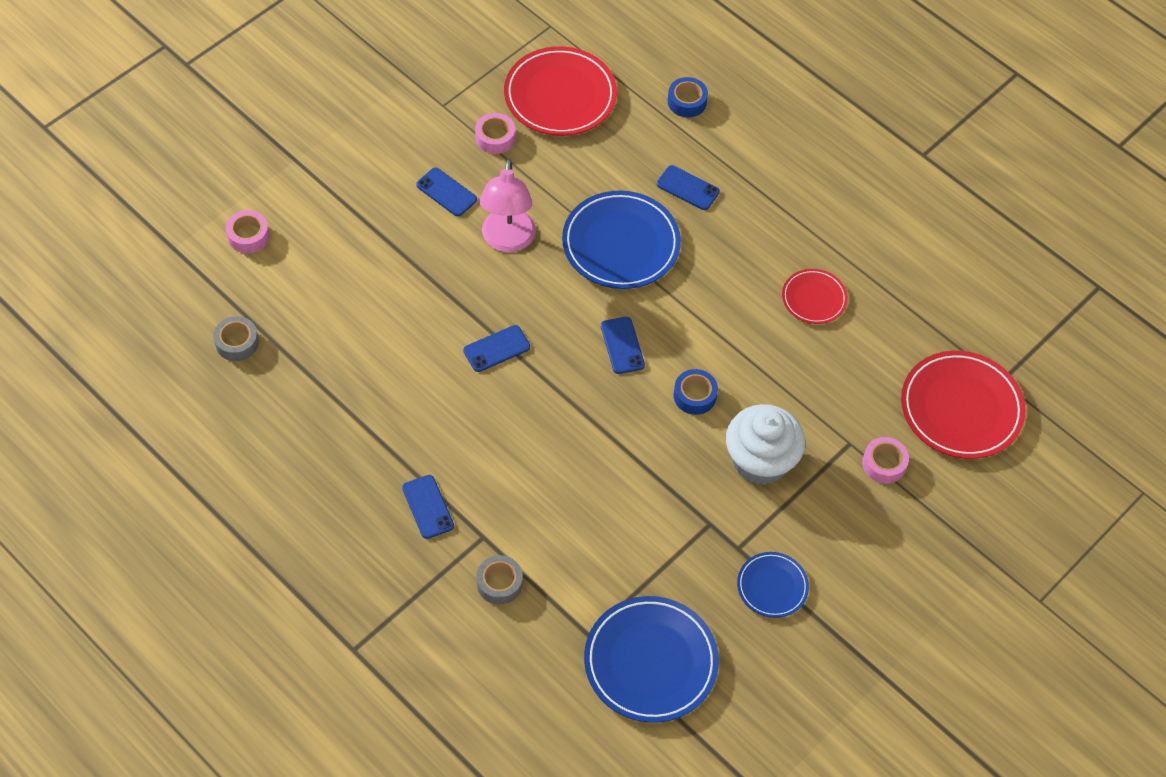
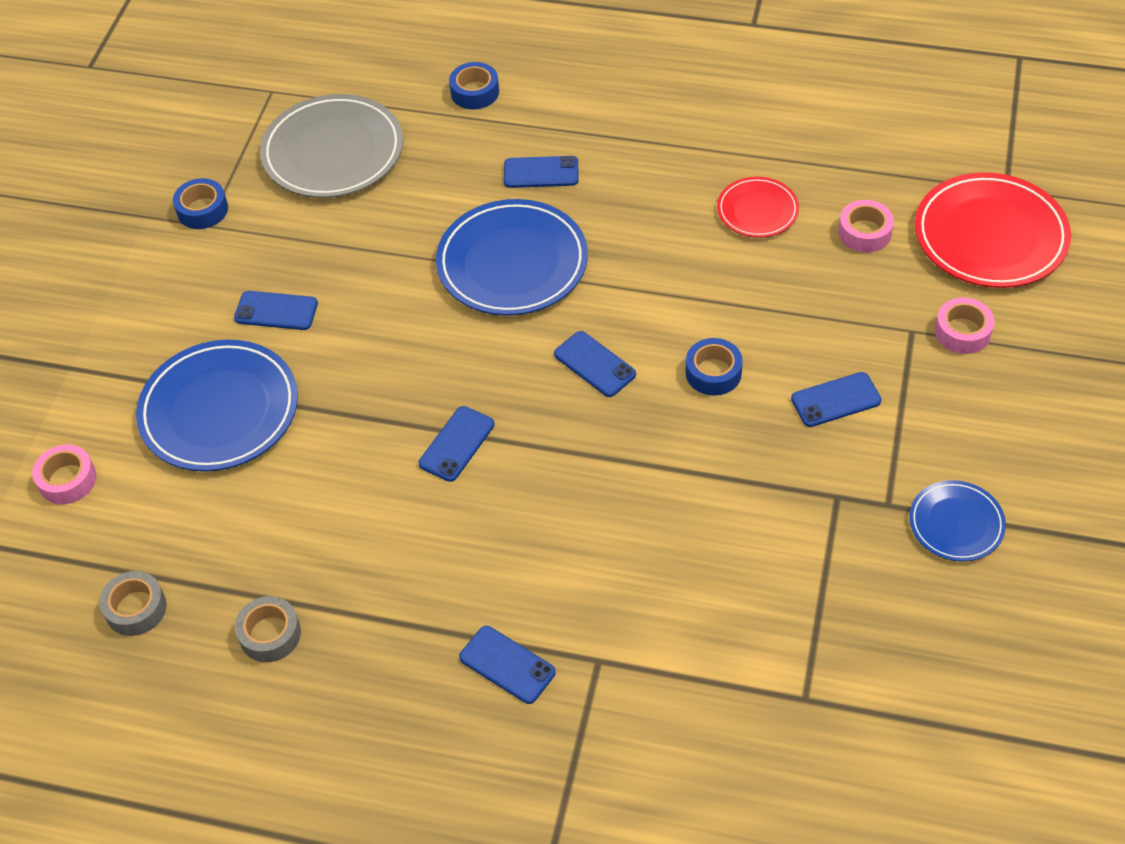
camera: 25 degrees left, 5 degrees down
pink tape [475,113,515,154] -> pink tape moved to [838,200,894,253]
grey tape [476,555,523,605] -> grey tape moved to [235,596,301,662]
pink lamp [479,159,536,252] -> none
red plate [504,46,617,136] -> grey plate [260,94,403,198]
blue plate [584,596,719,723] -> blue plate moved to [136,340,298,471]
white cupcake [726,404,805,485] -> blue phone [791,372,882,427]
none -> blue tape [173,178,228,229]

